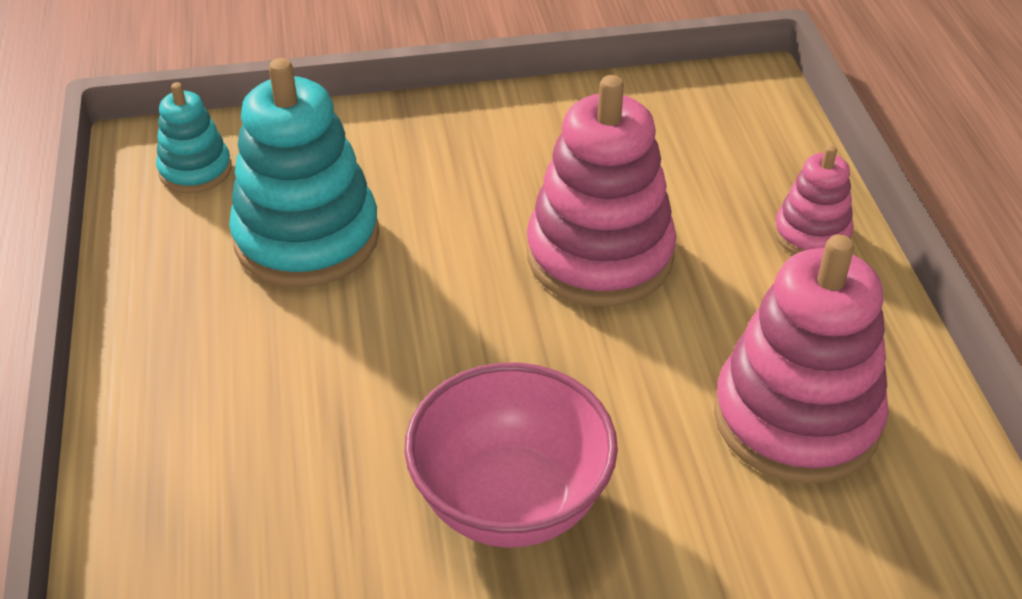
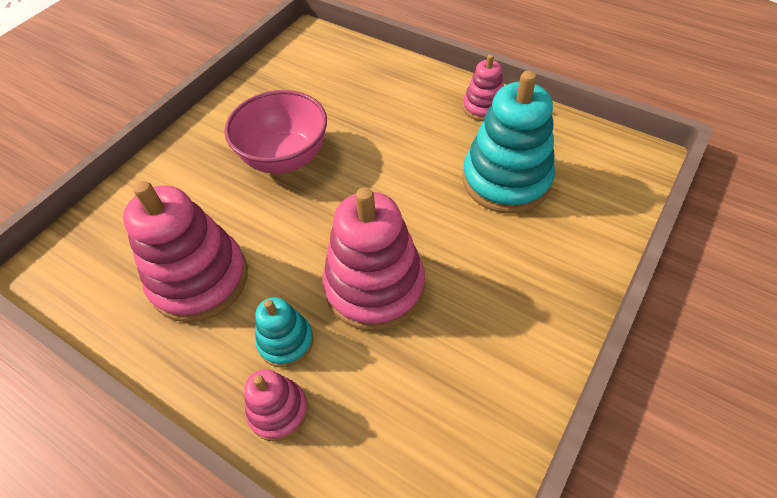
camera: 135 degrees right, 10 degrees up
turquoise stacking toy [156,82,232,193] -> turquoise stacking toy moved to [255,297,314,367]
none -> pink stacking toy [463,54,504,121]

